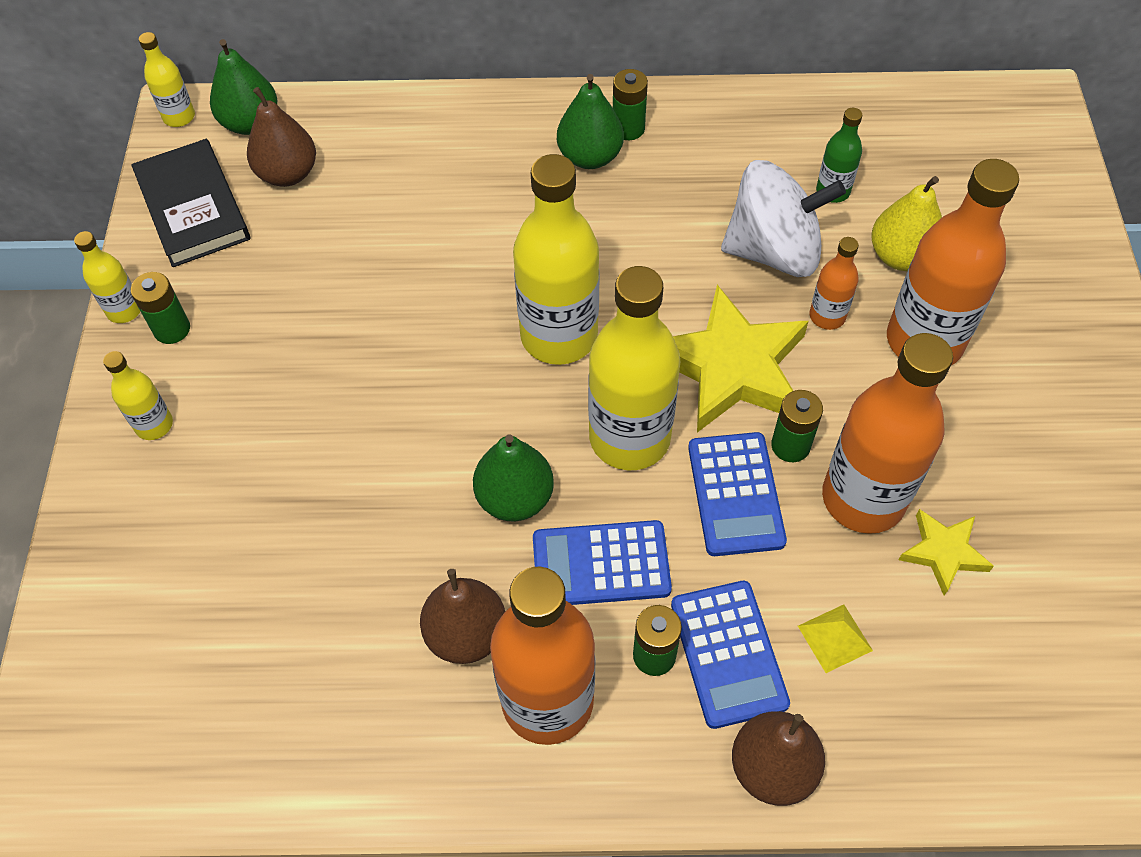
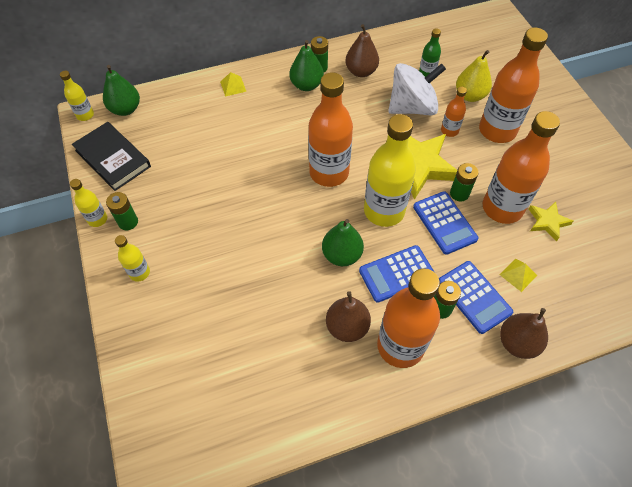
camera: 20 degrees left, 0 degrees up
brown pear [247,87,316,187] -> brown pear moved to [345,24,379,77]
yellow bottle [513,154,600,365] -> orange bottle [309,72,353,187]
none -> yellow pyramid [220,72,246,97]

